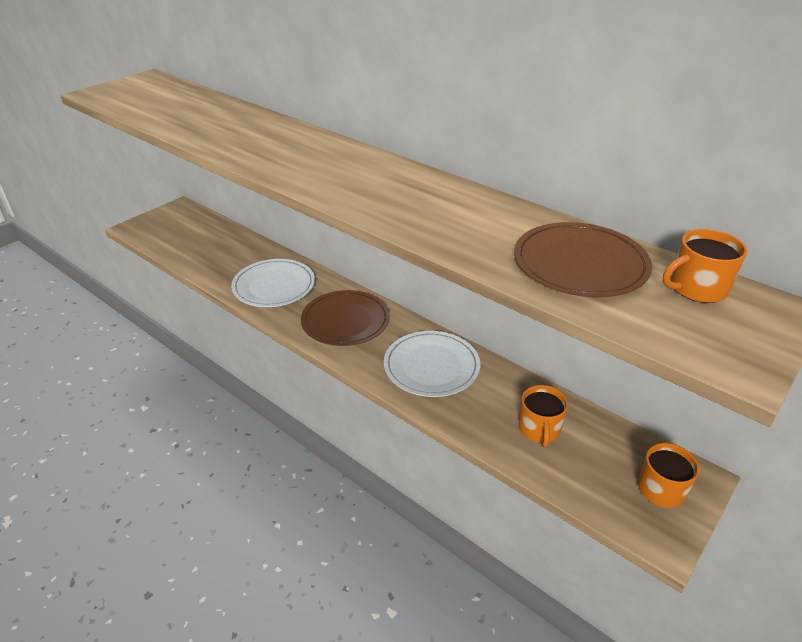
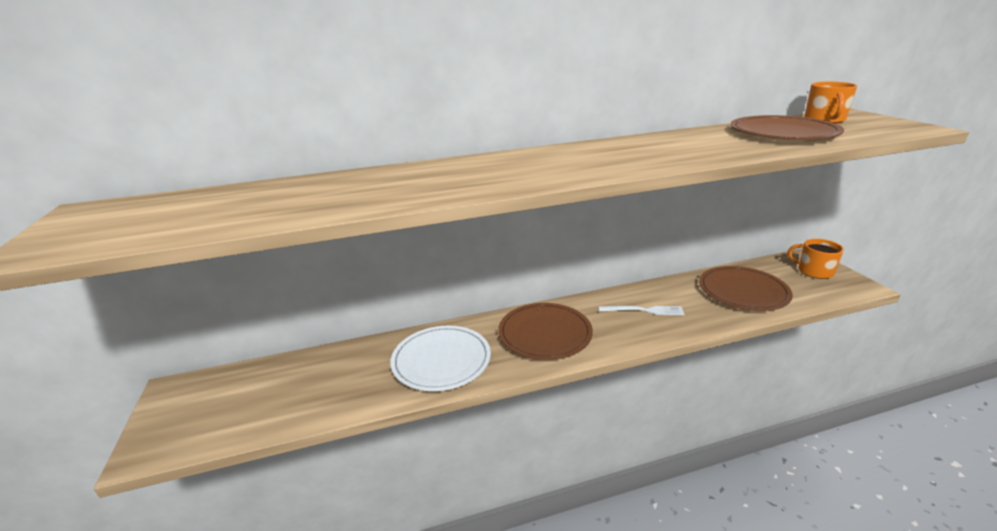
camera: 55 degrees left, 10 degrees down
white plate [384,331,480,397] -> white fork [599,306,685,315]
orange mug [519,385,568,448] -> brown plate [699,266,793,311]

